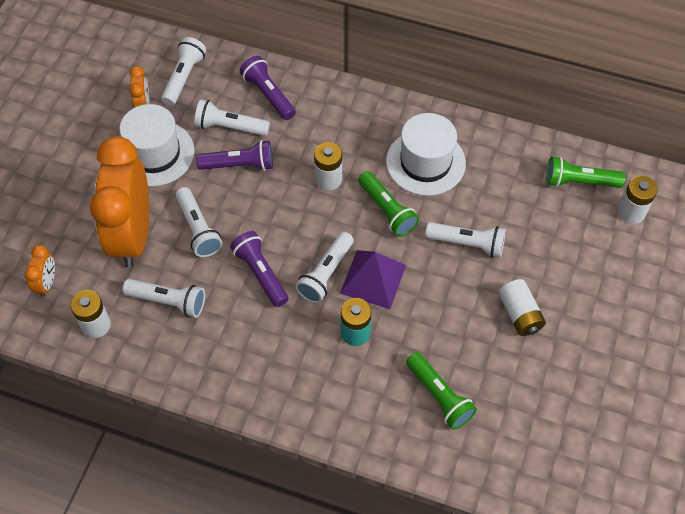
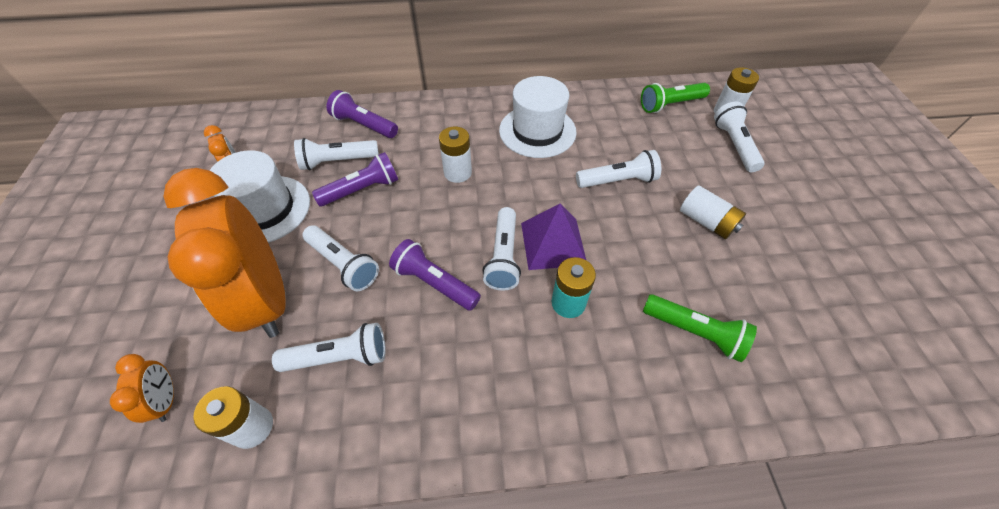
camera: 25 degrees left, 5 degrees down
white flashlight [161,37,206,106] -> white flashlight moved to [714,101,765,172]
green flashlight [358,171,419,237] -> none

